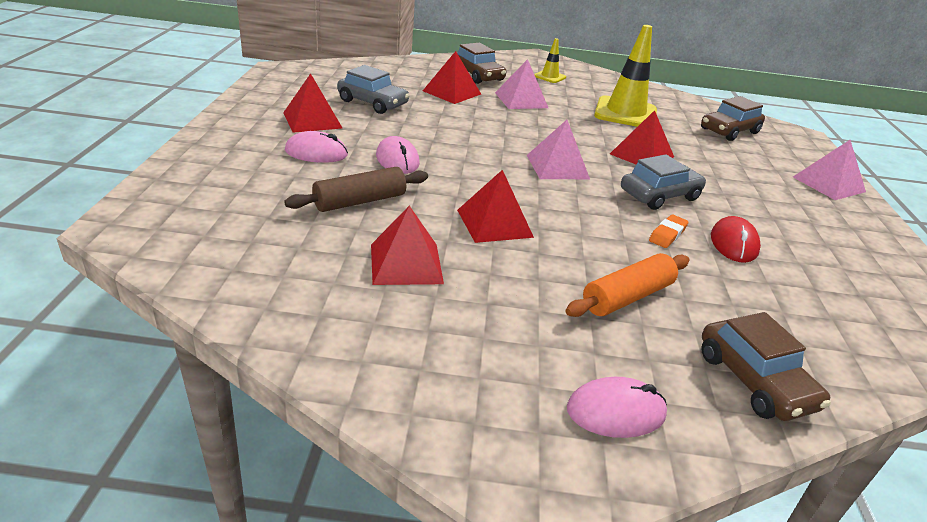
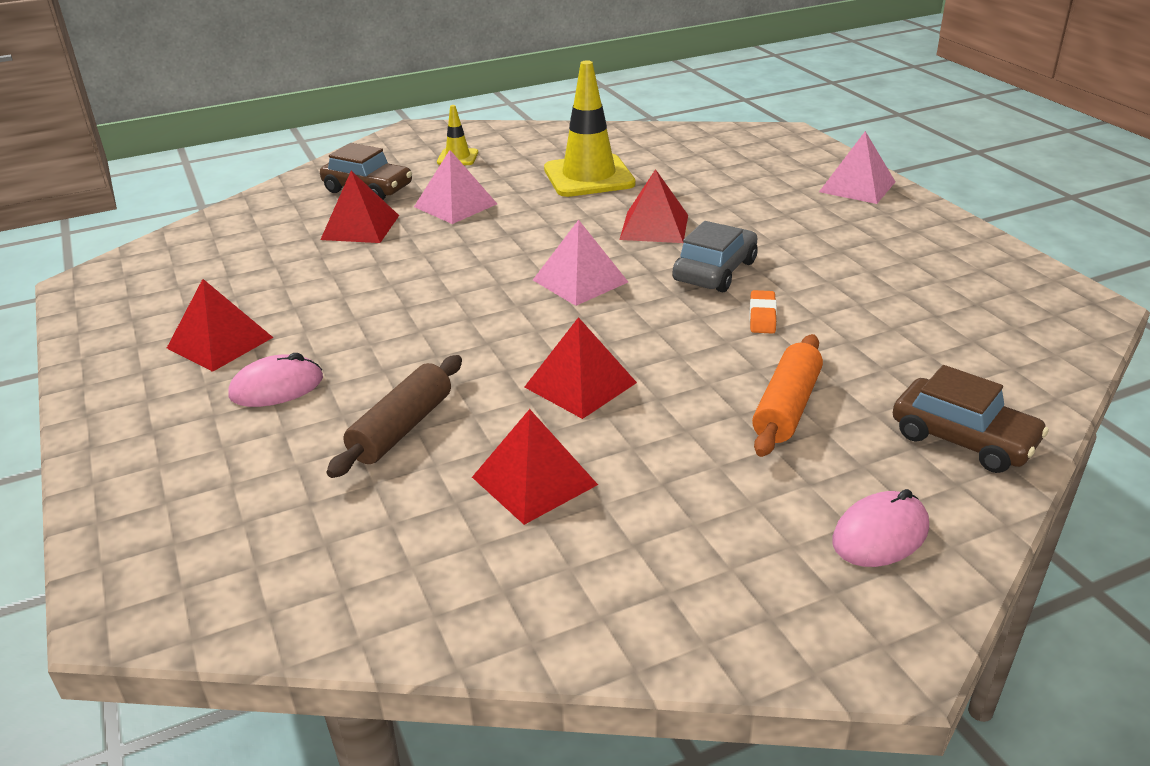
camera: 25 degrees left, 0 degrees up
grey car [337,65,410,114] -> none
pink mouse [376,136,420,174] -> none
brown car [701,96,765,141] -> none
red mouse [711,216,761,263] -> none

